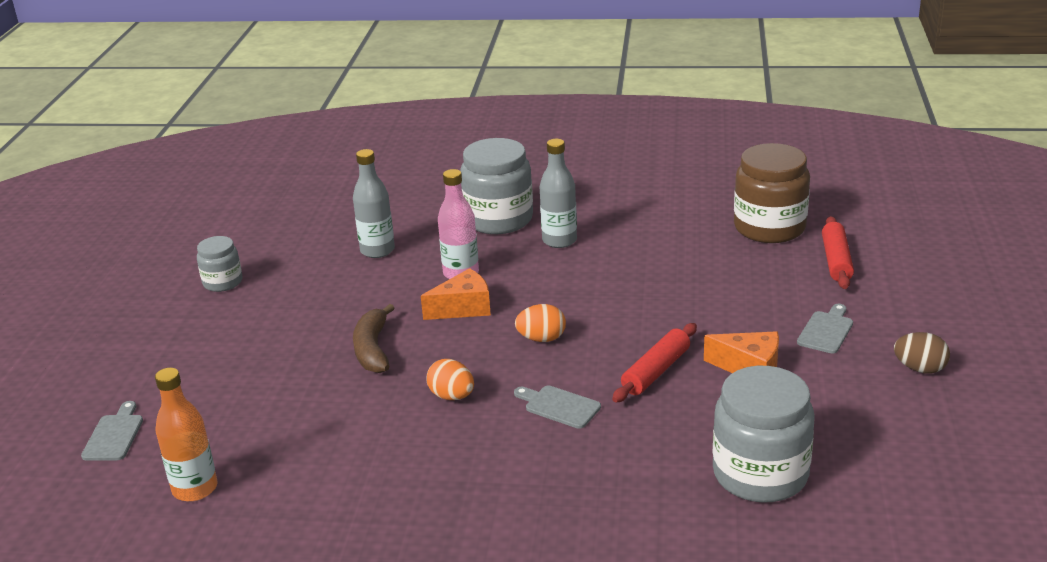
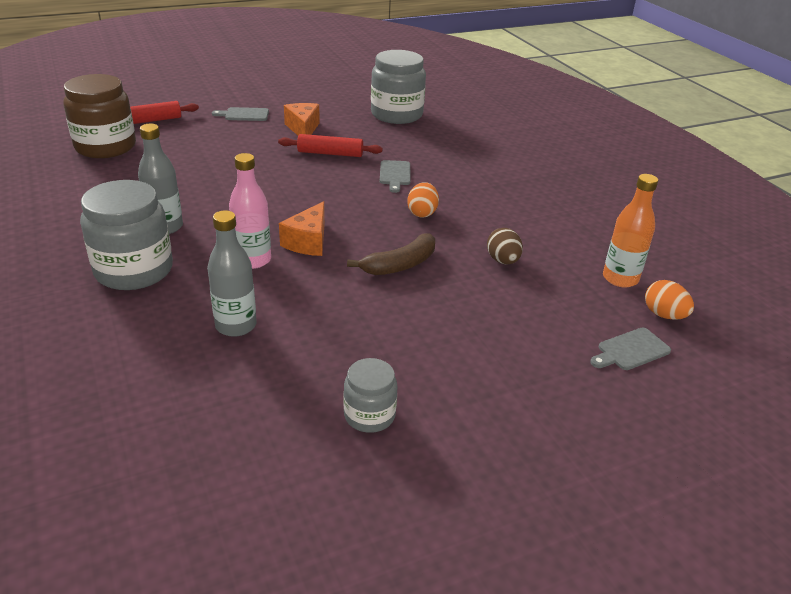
camera: 125 degrees left, 5 degrees up
orange cheese [421,268,491,320] -> orange cheese turned 105 degrees counterclockwise [279,201,325,256]
orange egg [515,304,566,342] -> orange egg moved to [645,280,694,320]
brown egg [894,332,950,374] -> brown egg moved to [487,228,523,265]

